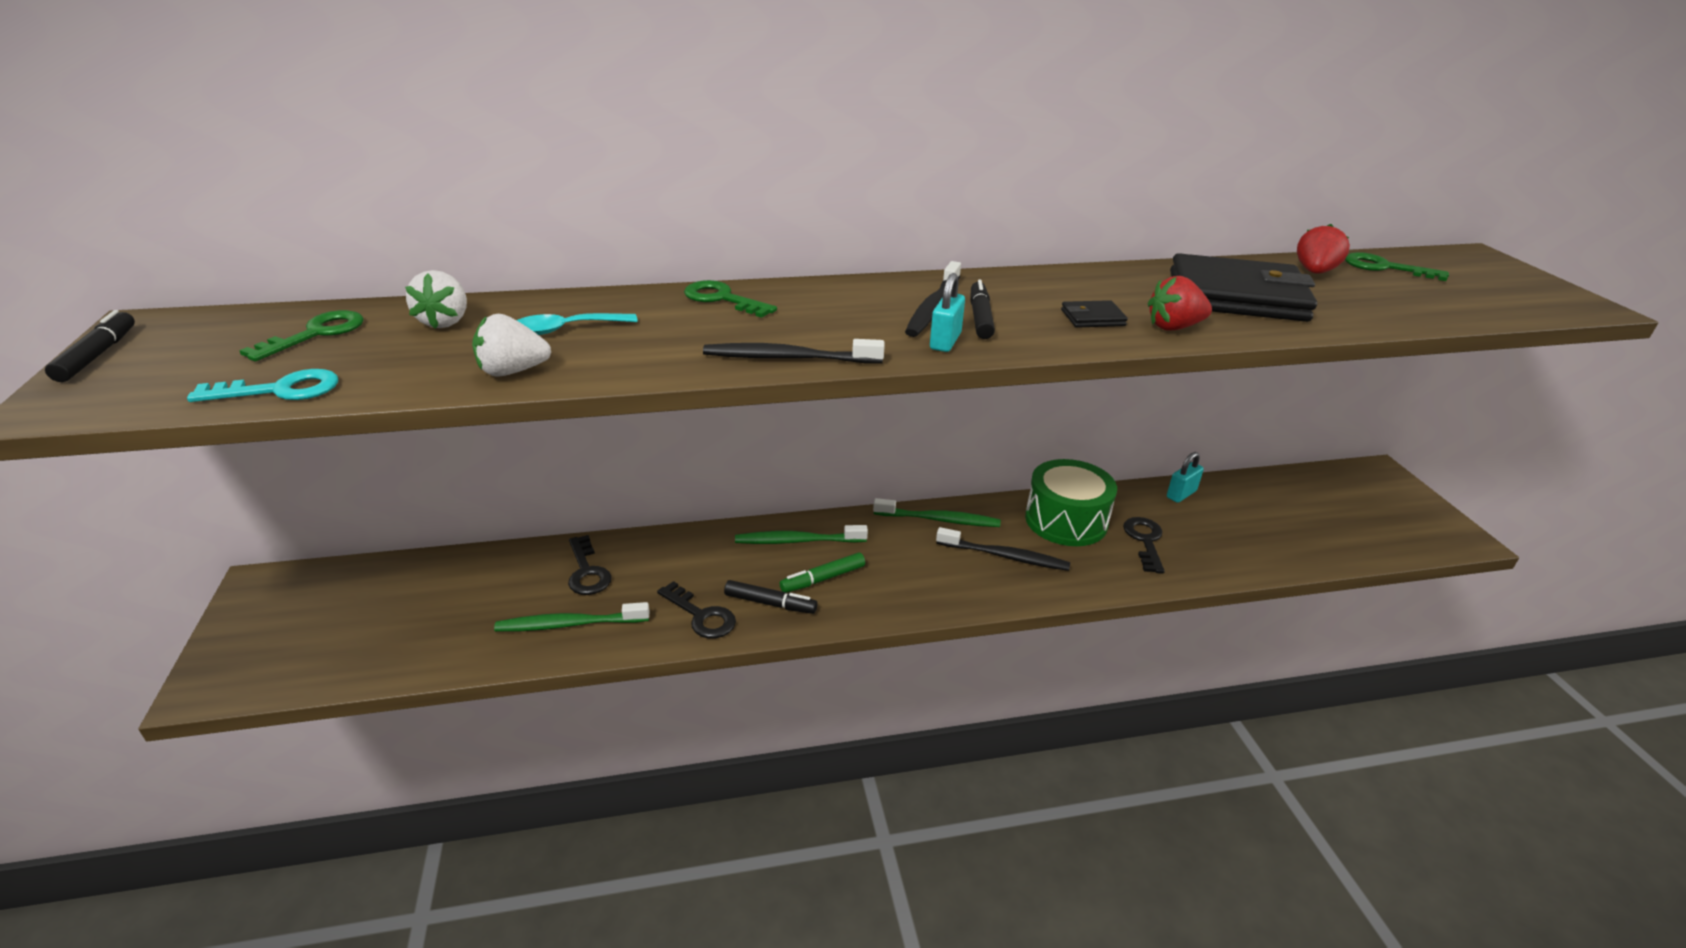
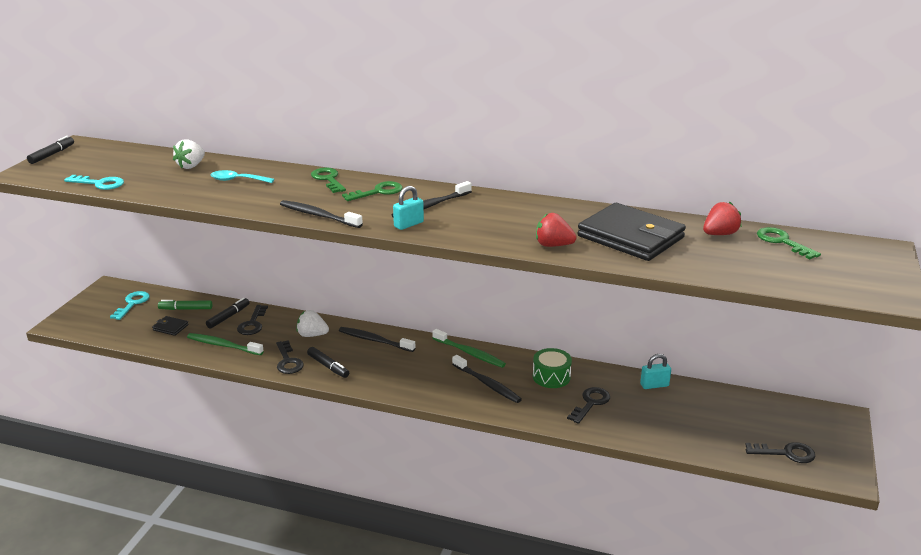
camera: 30 degrees right, 5 degrees down
green key [239,310,364,361] -> green key moved to [342,181,403,201]
white strawberry [472,314,551,377] -> white strawberry moved to [296,310,329,337]
green toothbrush [735,525,868,544] -> black toothbrush [339,327,415,352]
green marker [779,553,865,593] -> green marker moved to [158,300,212,310]
black marker [970,279,995,339] -> black marker moved to [206,298,250,329]
green drum [1025,459,1117,546] -> green drum [533,348,572,388], size x0.65
black wallet [1061,300,1128,328] -> black wallet moved to [152,316,189,336]
none -> turquoise key [110,291,150,320]
none -> black key [745,442,815,463]

